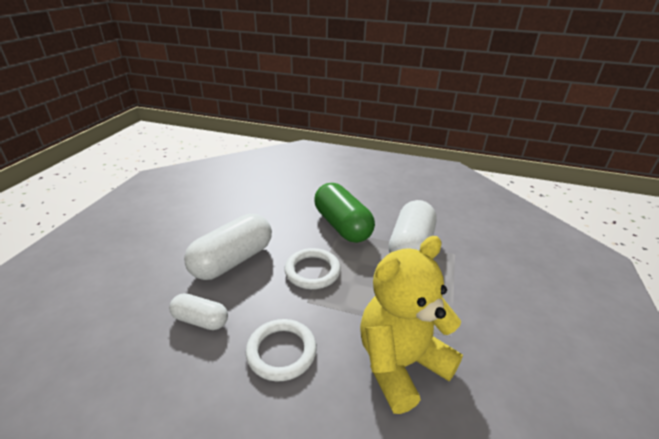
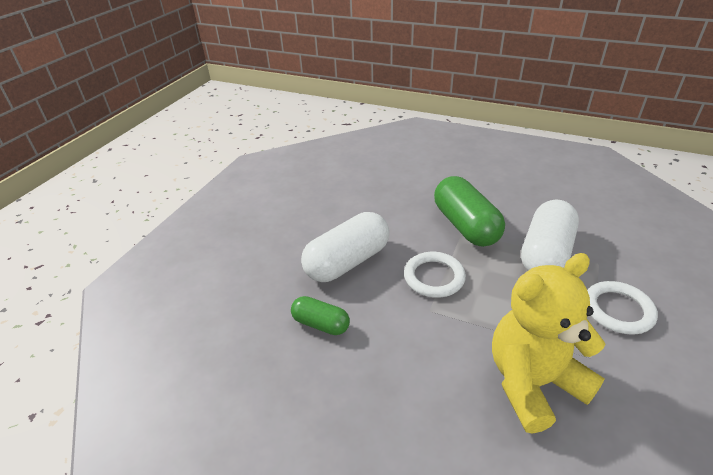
camera: 10 degrees right, 5 degrees up
white capsule [169,293,228,330] -> green capsule [291,296,350,335]
white ring [246,319,317,382] -> white ring moved to [587,281,658,335]

